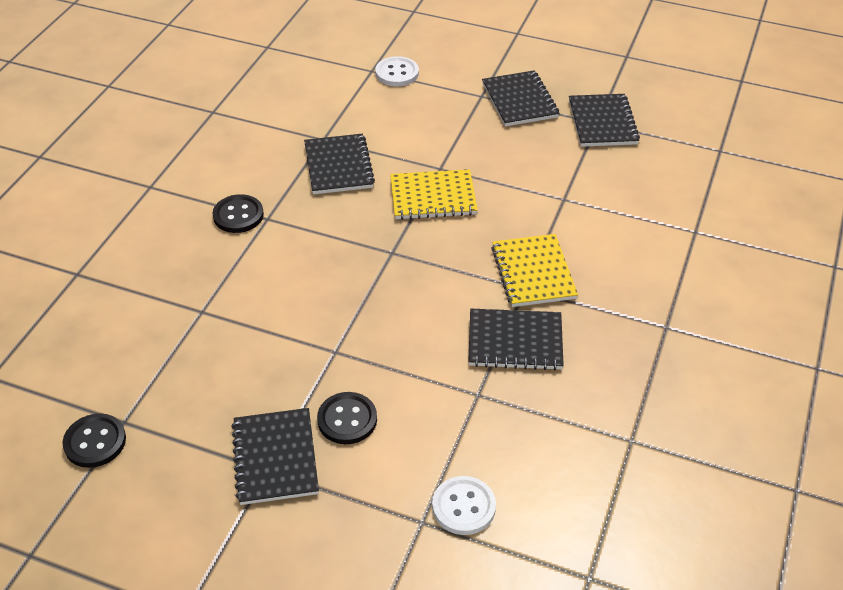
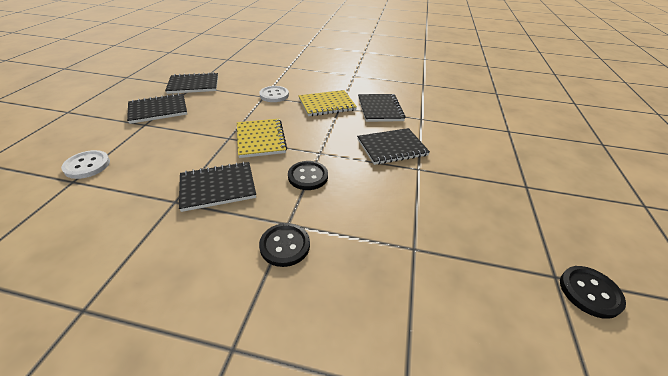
camera: 100 degrees left, 5 degrees down
black notebook [231,408,319,505] -> black notebook moved to [357,128,430,165]
black button [317,392,377,444] -> black button moved to [288,161,328,190]
white button [432,476,496,535] -> white button moved to [259,86,289,102]

